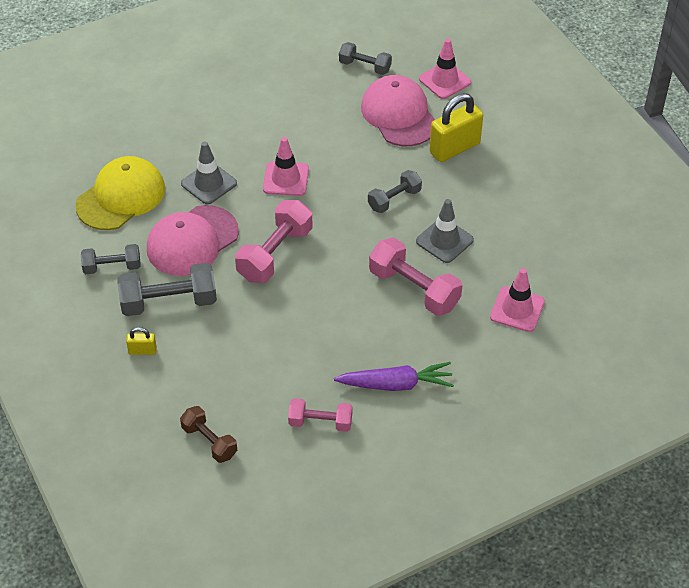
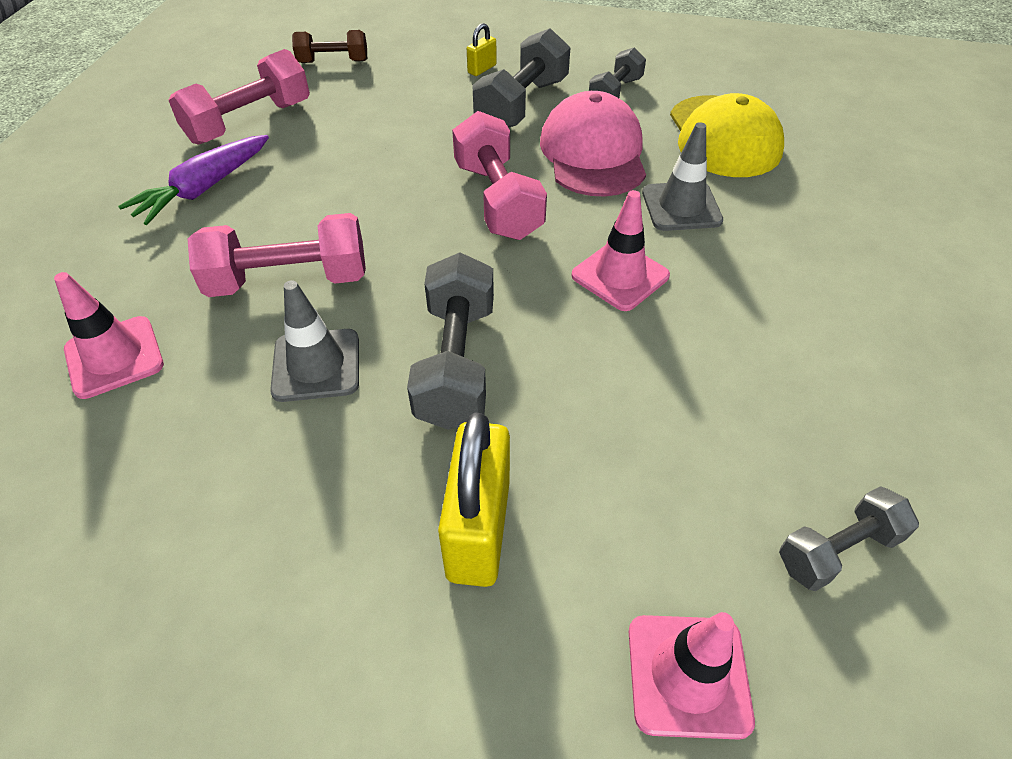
camera: 130 degrees right, 0 degrees up
pink dumbbell [288,398,352,432] -> pink dumbbell [168,49,310,145], size x1.62
pink cap [361,75,435,146] -> none
grey dumbbell [368,170,422,213] -> grey dumbbell [407,252,494,430], size x1.62

